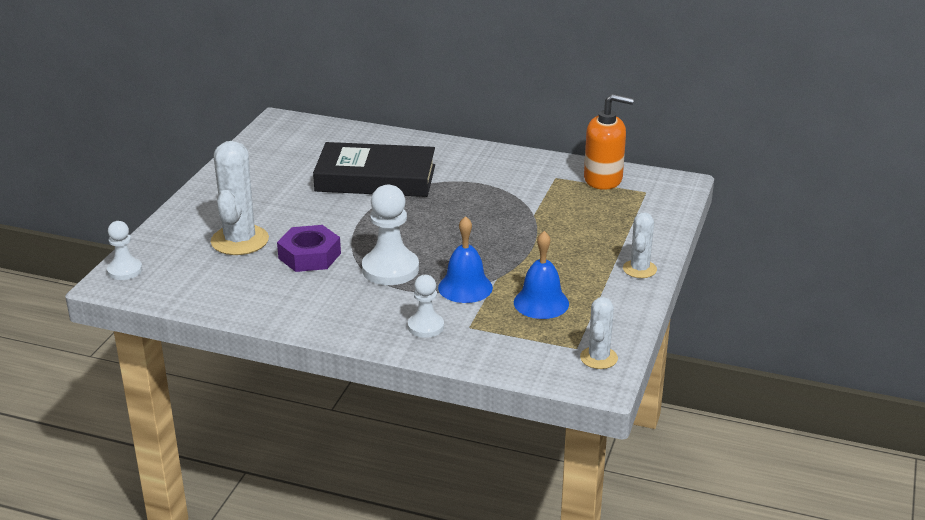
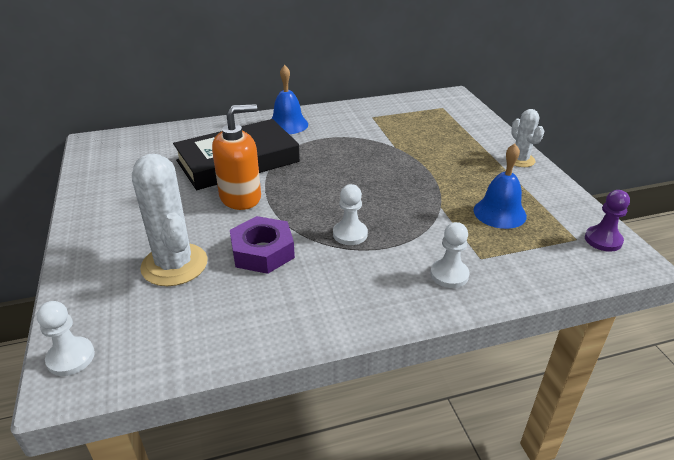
camera: 35 degrees left, 5 degrees up
white pawn [362,185,419,285] -> white pawn [333,184,368,245], size x0.60
blue bell [438,216,493,303] -> blue bell moved to [272,65,308,134]
white cactus [580,297,618,369] -> purple pawn [585,190,630,252]
orange soap dispenser [584,94,634,190] -> orange soap dispenser moved to [212,104,261,210]

